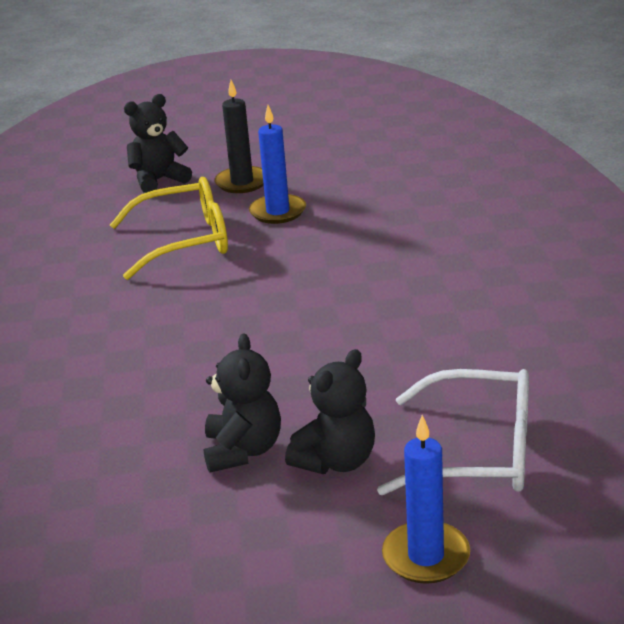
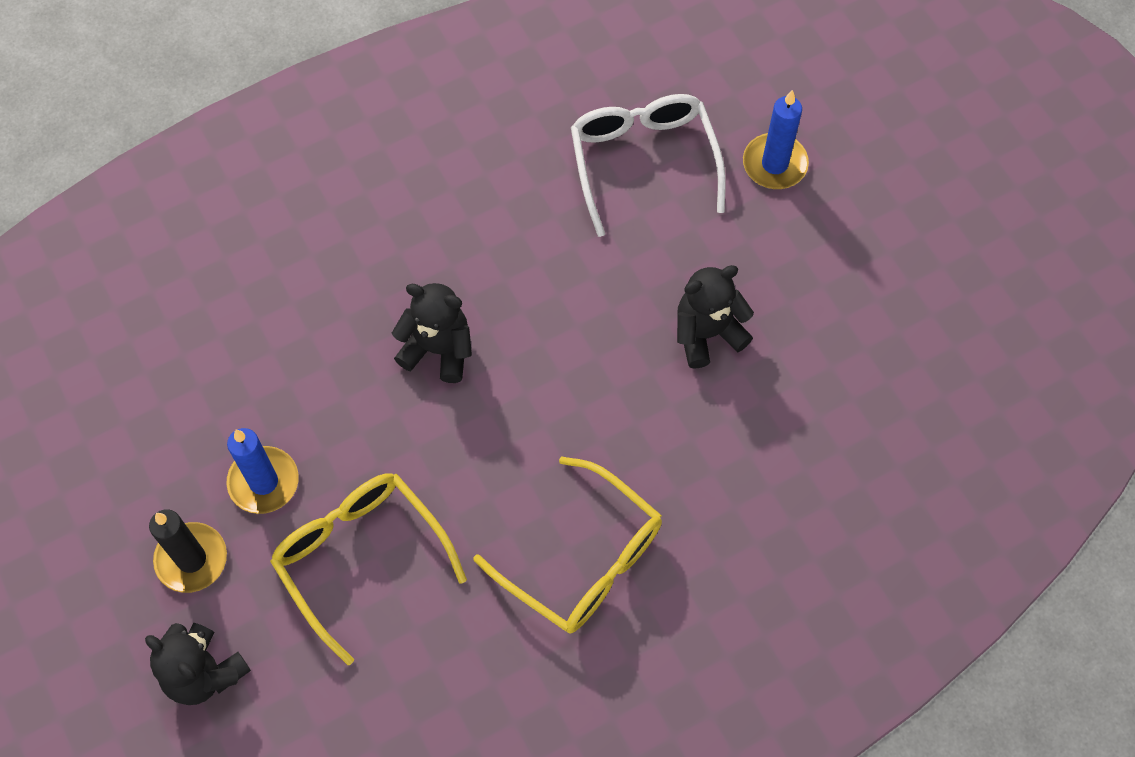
camera: 115 degrees left, 35 degrees up
black teddy bear [285,349,375,474] -> black teddy bear moved to [392,283,472,383]
none -> yellow glasses [473,456,662,633]

